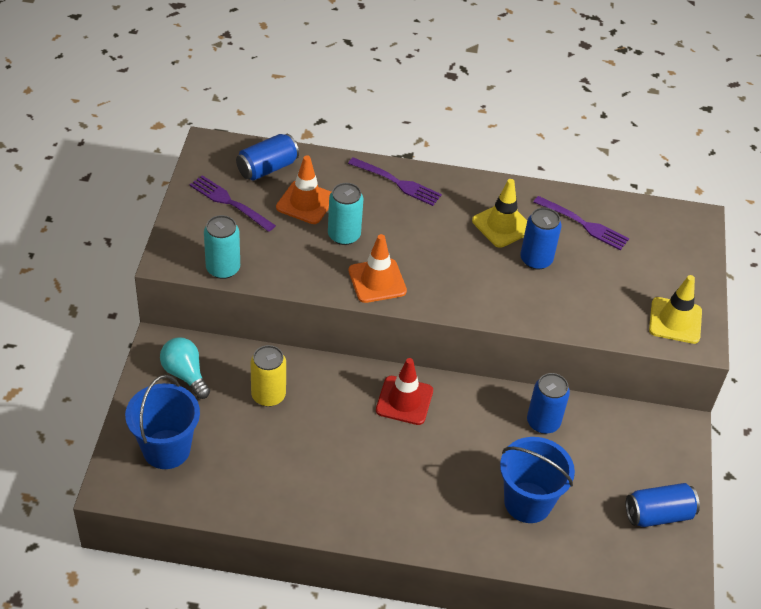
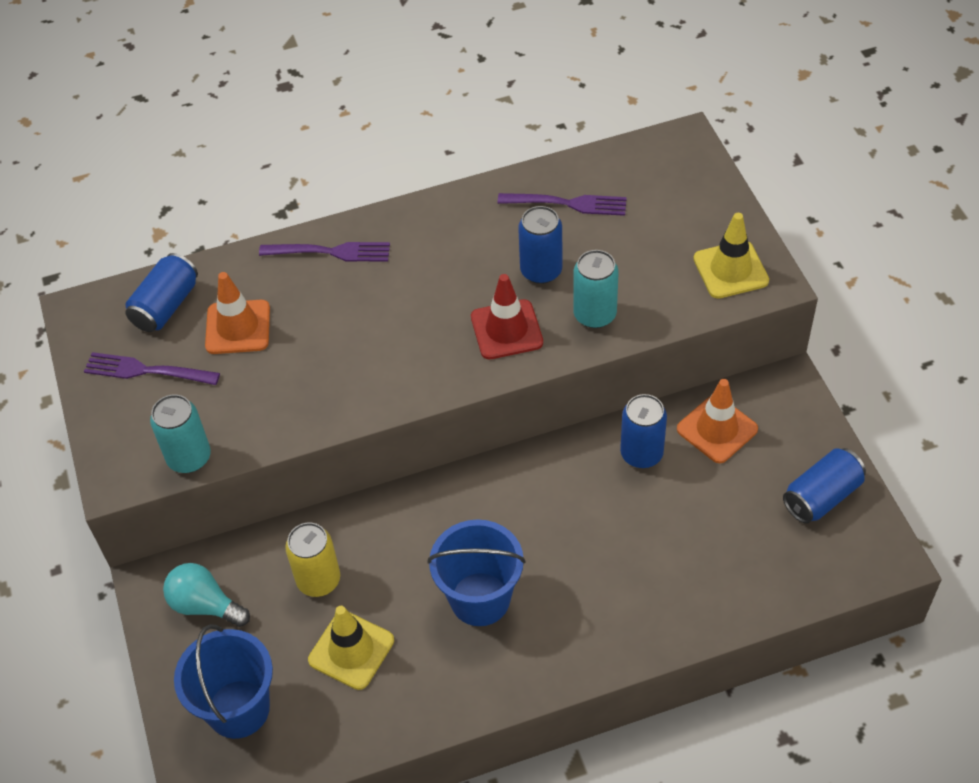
camera: 20 degrees left, 5 degrees up
turquoise can [328,183,364,245] -> turquoise can moved to [573,250,619,328]
orange traffic cone [349,234,407,303] -> orange traffic cone moved to [677,379,758,463]
red traffic cone [376,358,433,425] -> red traffic cone moved to [471,274,543,359]
yellow traffic cone [472,179,527,248] -> yellow traffic cone moved to [308,606,394,690]
blue bucket [500,437,575,523] -> blue bucket moved to [427,519,526,626]

